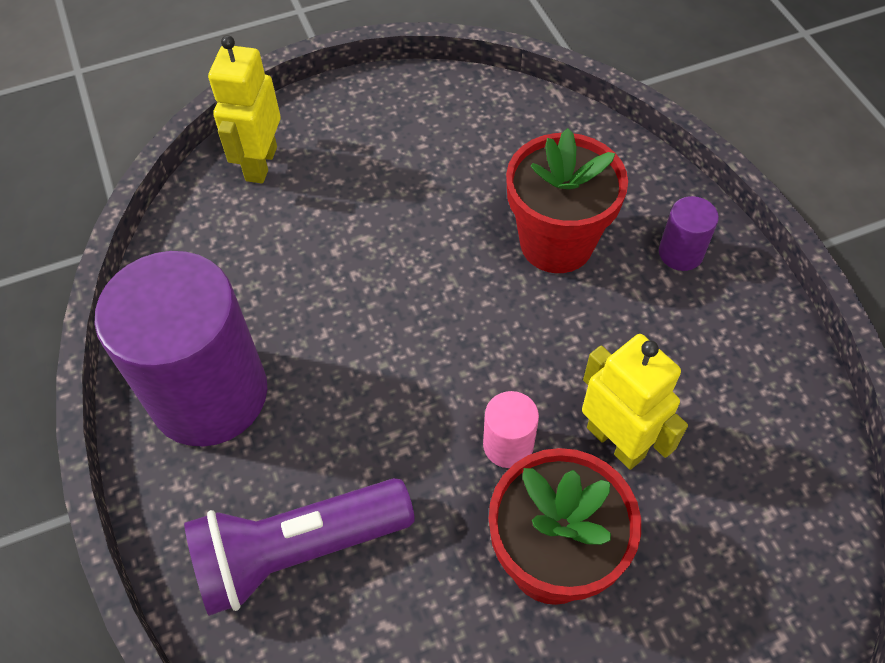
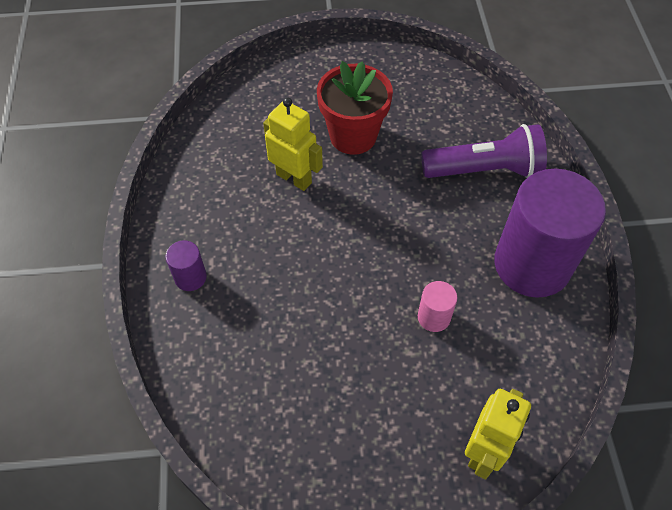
camera: 165 degrees left, 0 degrees up
pink cylinder [483,391,539,468] -> pink cylinder moved to [418,281,457,332]
red flower pot [506,128,628,273] -> none
yellow robot [582,334,688,470] -> yellow robot turned 150 degrees clockwise [263,97,323,191]

